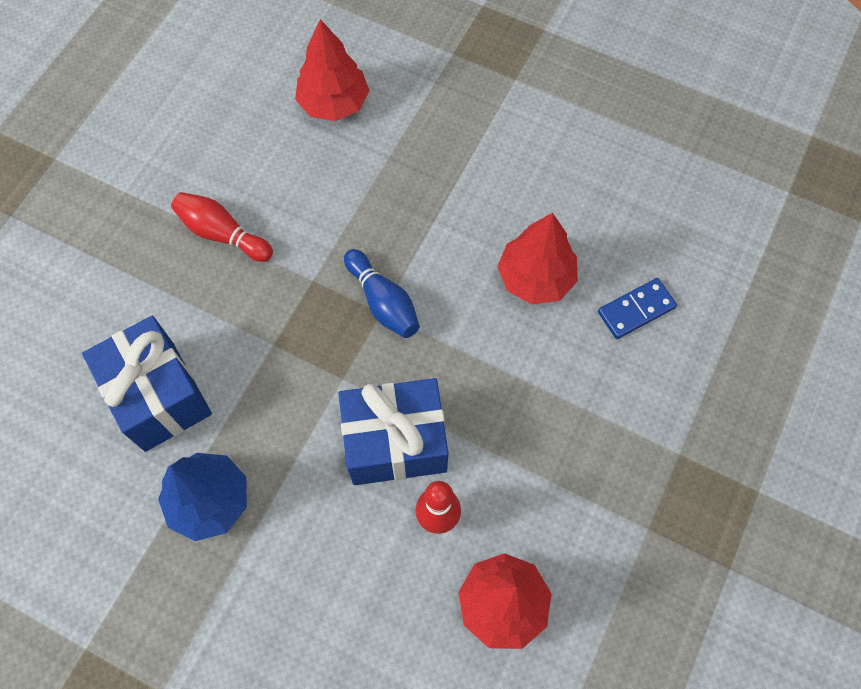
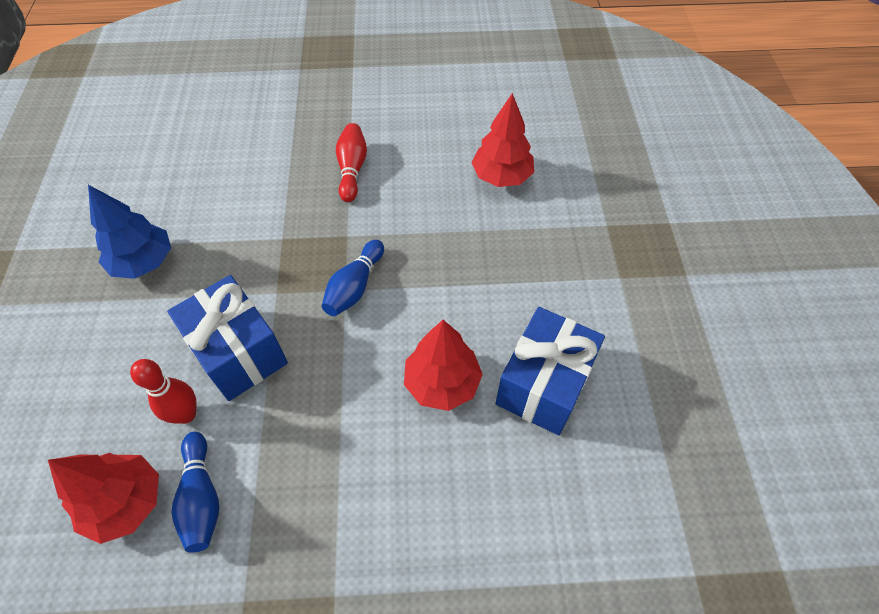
camera: 60 degrees right, 10 degrees down
blue gift [82,316,212,452] -> blue gift moved to [495,307,605,435]
blue domino [598,278,677,339] -> none
none -> blue bowling pin [171,432,220,553]

